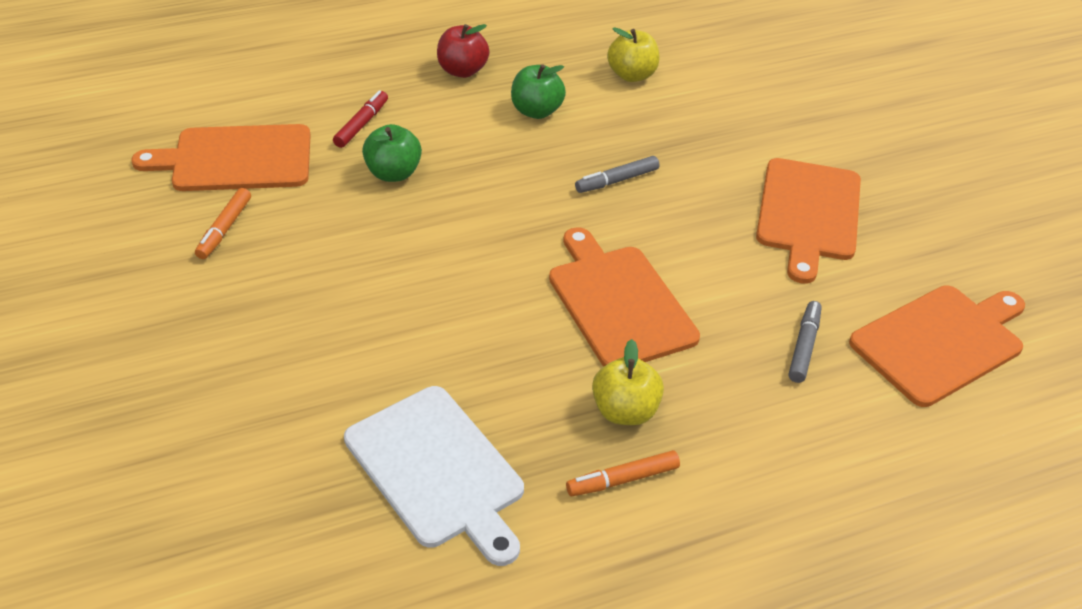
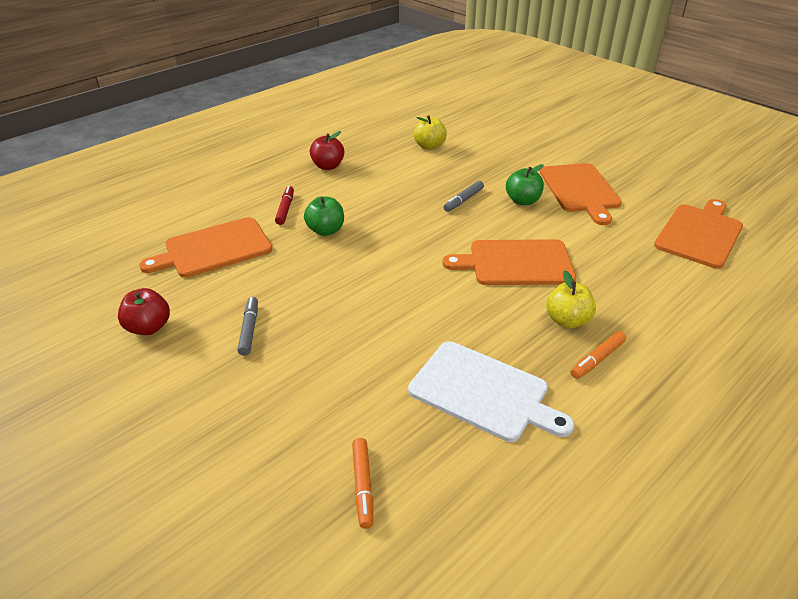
camera: 20 degrees left, 5 degrees down
orange marker [195,188,251,259] -> orange marker moved to [352,438,373,529]
green apple [511,64,566,119] -> green apple moved to [506,164,544,205]
orange cutting board [549,227,700,366] -> orange cutting board turned 45 degrees counterclockwise [443,239,576,285]
grey marker [789,301,822,383] -> grey marker moved to [237,297,258,356]
none -> red apple [118,288,170,335]

